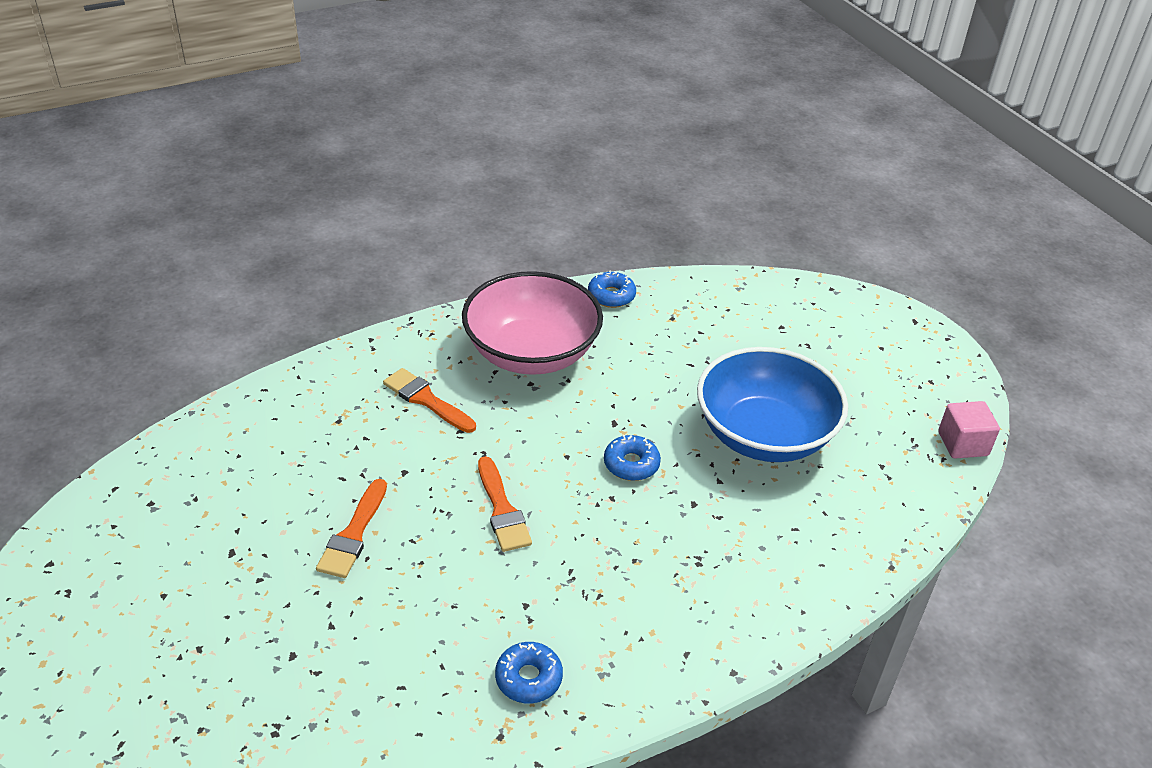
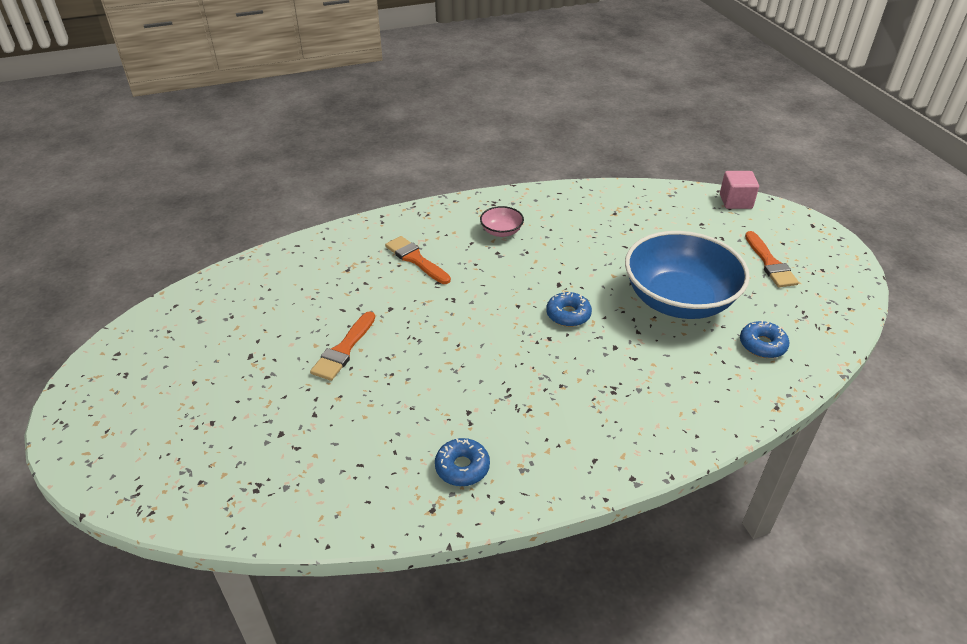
camera: 10 degrees right, 0 degrees up
pink bowl [462,271,603,375] -> pink bowl [480,206,524,237], size x0.41
orange brush [478,456,532,552] -> orange brush moved to [745,231,799,287]
blue donut [588,271,636,308] -> blue donut moved to [740,320,790,358]
pink cube [938,401,1000,459] -> pink cube moved to [720,171,759,209]

